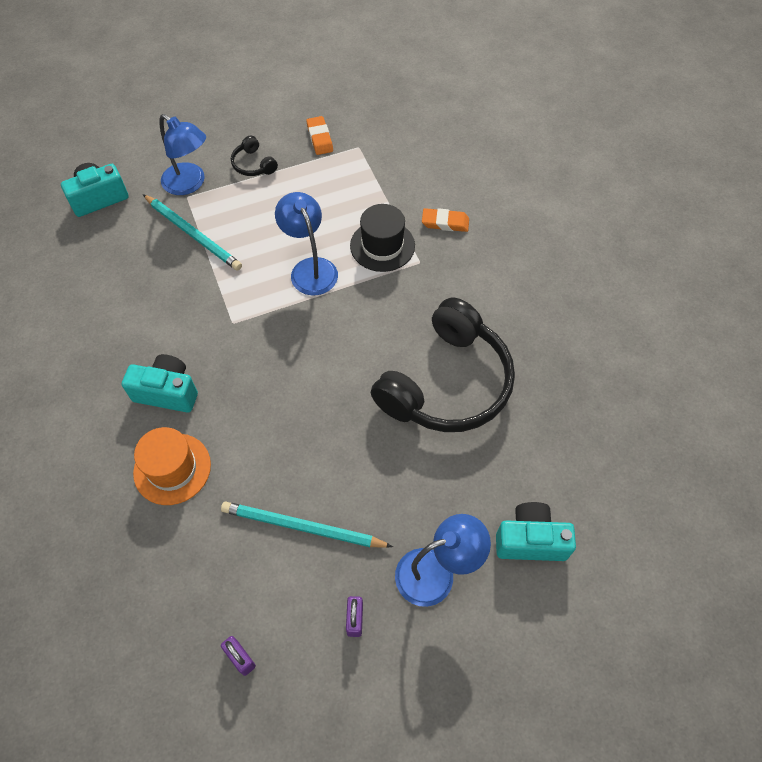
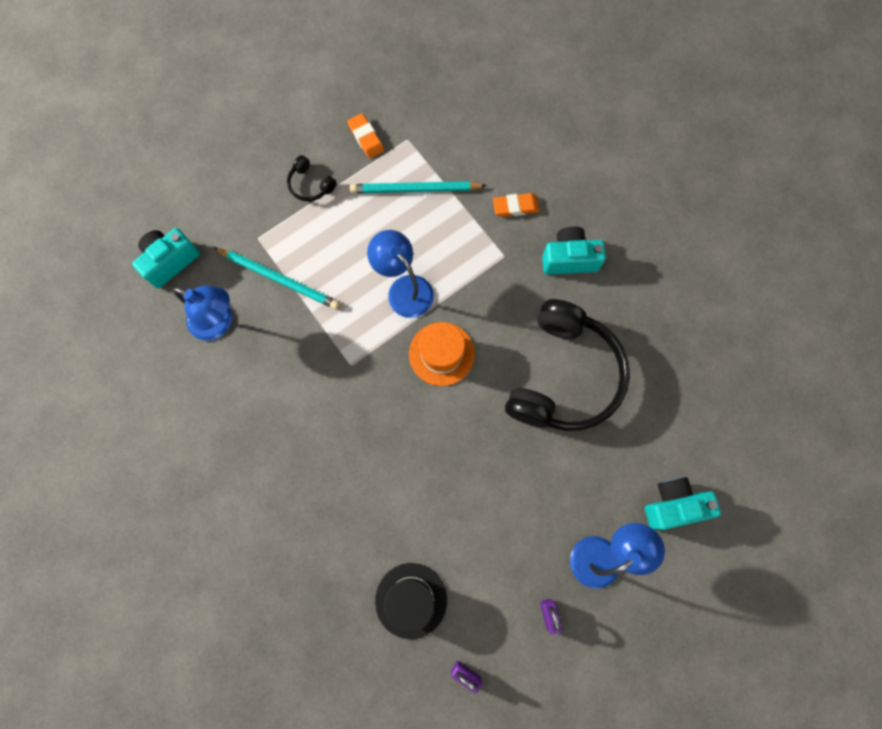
camera: 15 degrees left, 15 degrees up
turquoise camera [122,354,198,413] -> turquoise camera moved to [542,226,606,275]
orange hat [133,427,211,505] -> orange hat moved to [409,322,475,386]
blue lamp [159,114,206,195] -> blue lamp moved to [173,285,232,341]
turquoise pencil [221,501,393,548] -> turquoise pencil moved to [349,181,487,193]
black hat [350,204,415,272] -> black hat moved to [375,563,447,639]

